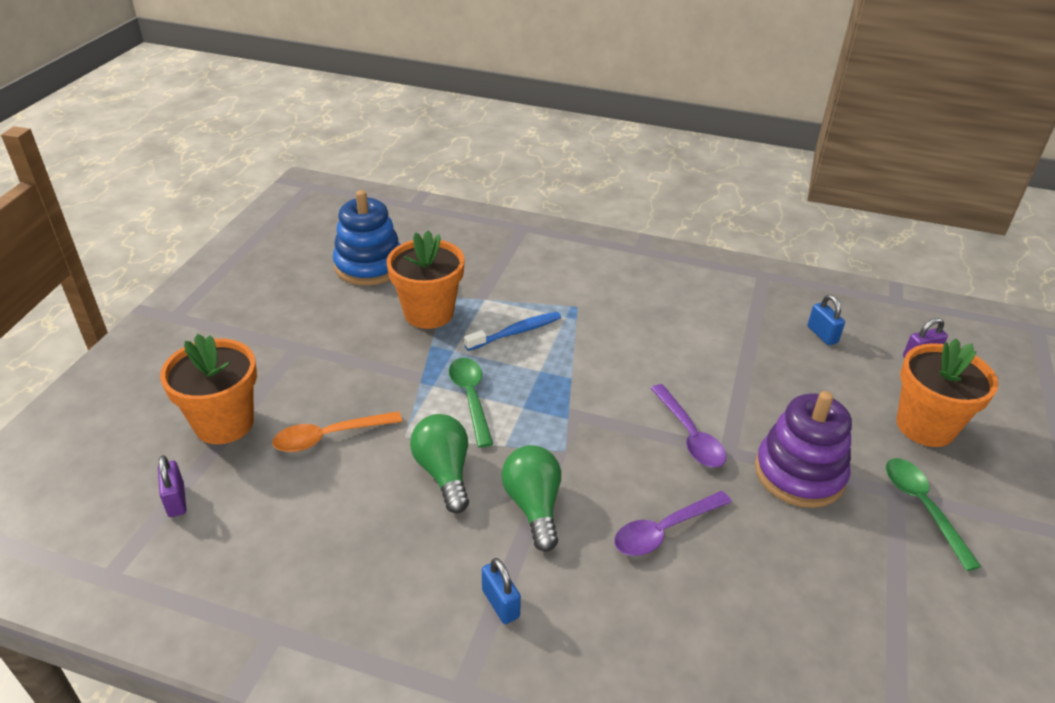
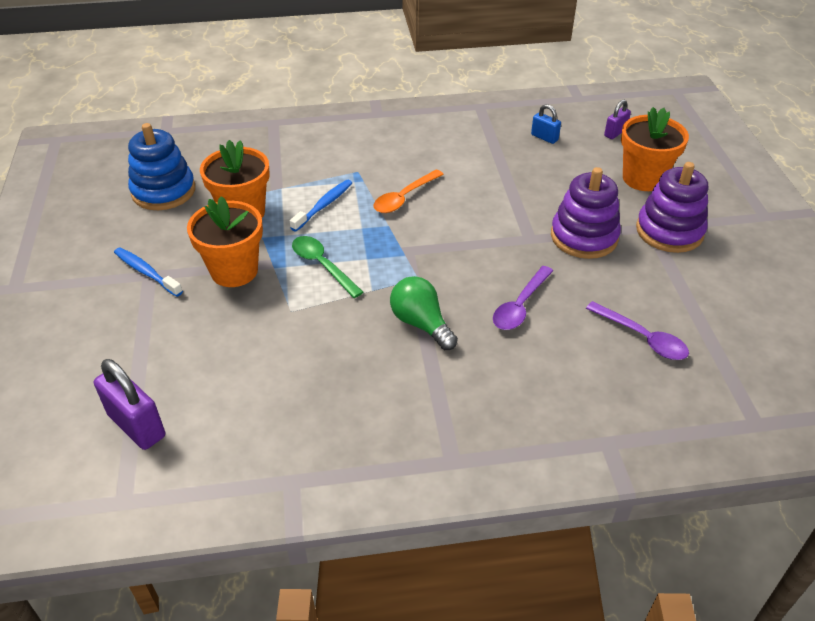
camera: 25 degrees left, 5 degrees up
purple padlock [158,455,187,517] -> purple padlock [94,359,165,450], size x1.76
orange flower pot [160,334,257,444] -> orange flower pot moved to [187,196,263,287]
orange spoon [272,411,402,452] -> orange spoon moved to [373,170,444,213]
green light bulb [410,414,469,513] -> none
blue padlock [482,558,521,624] -> none
purple spoon [650,384,726,468] -> purple spoon moved to [586,301,689,360]
green spoon [886,458,981,571] -> purple stacking toy [636,162,708,253]
none -> blue toothbrush [114,247,183,297]

